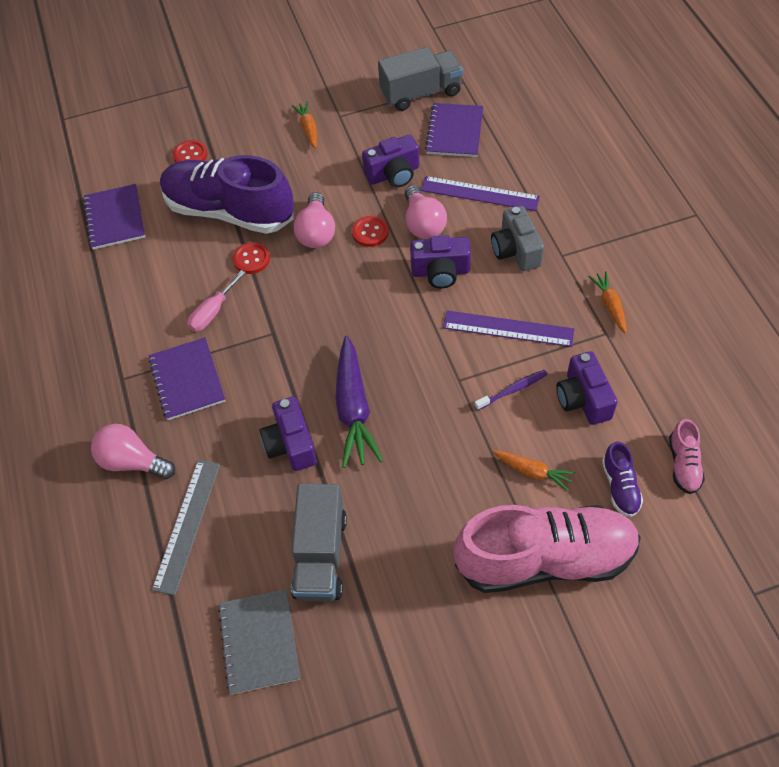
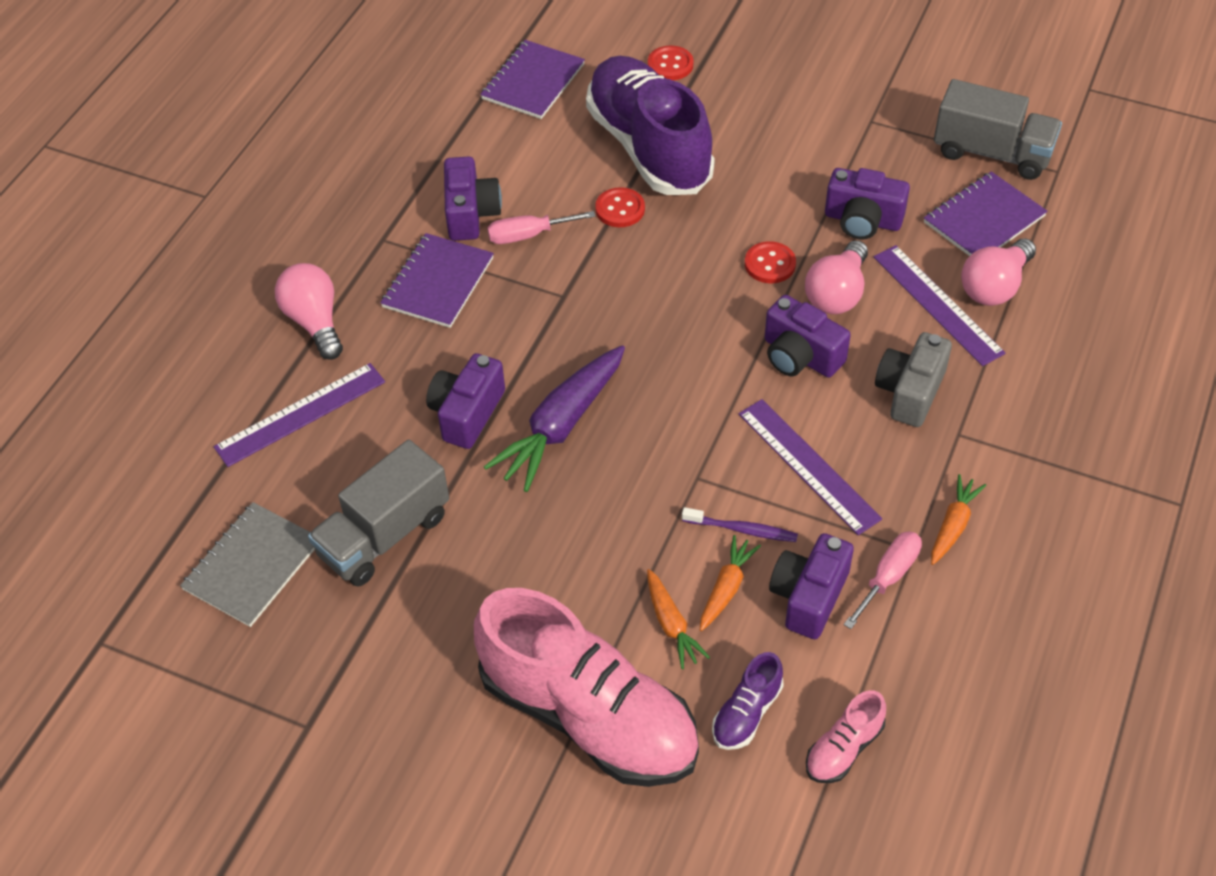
camera: 40 degrees right, 5 degrees down
grey ruler [152,460,220,595] -> purple ruler [214,363,385,467]
orange carrot [292,101,317,149] -> orange carrot moved to [700,535,761,631]
pink light bulb [294,192,335,248] -> pink light bulb moved to [961,238,1036,306]
none -> purple camera [444,156,502,241]
none -> pink screwdriver [844,531,922,629]

